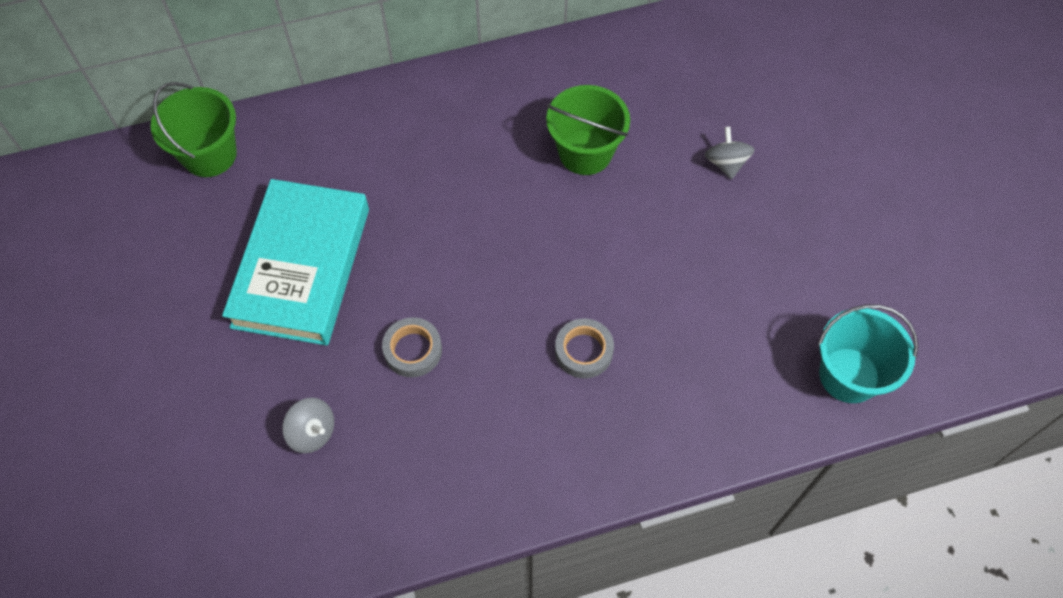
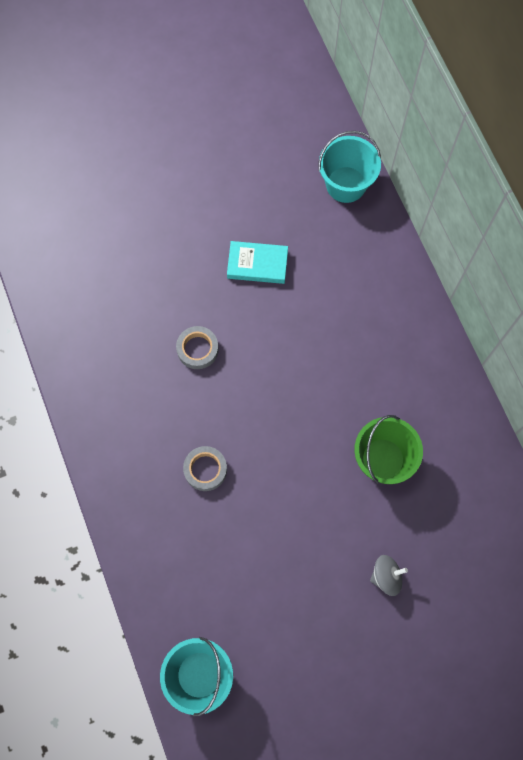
camera: 85 degrees right, 10 degrees up
green bucket [151,82,237,177] -> turquoise bucket [318,131,381,203]
turquoise book [222,179,369,346] -> turquoise book [227,241,288,284], size x0.51
grey spinning top [282,398,334,453] -> none

